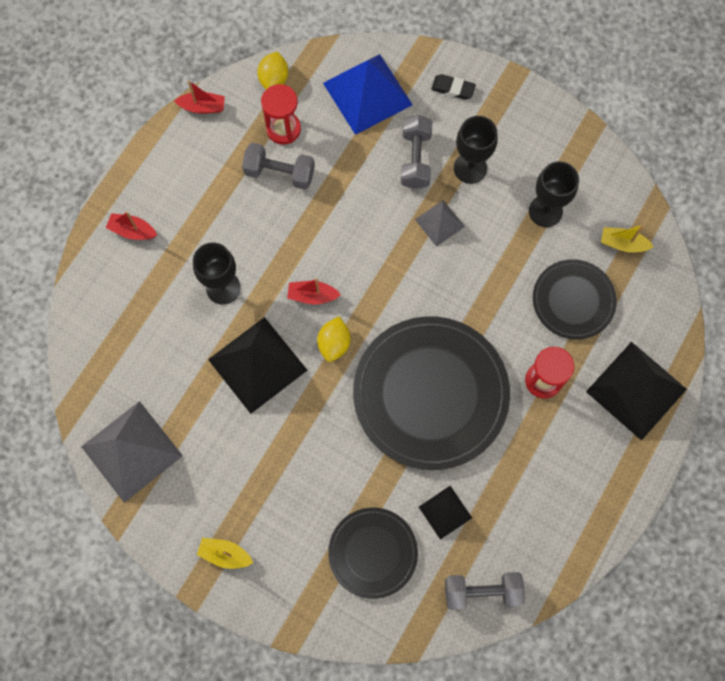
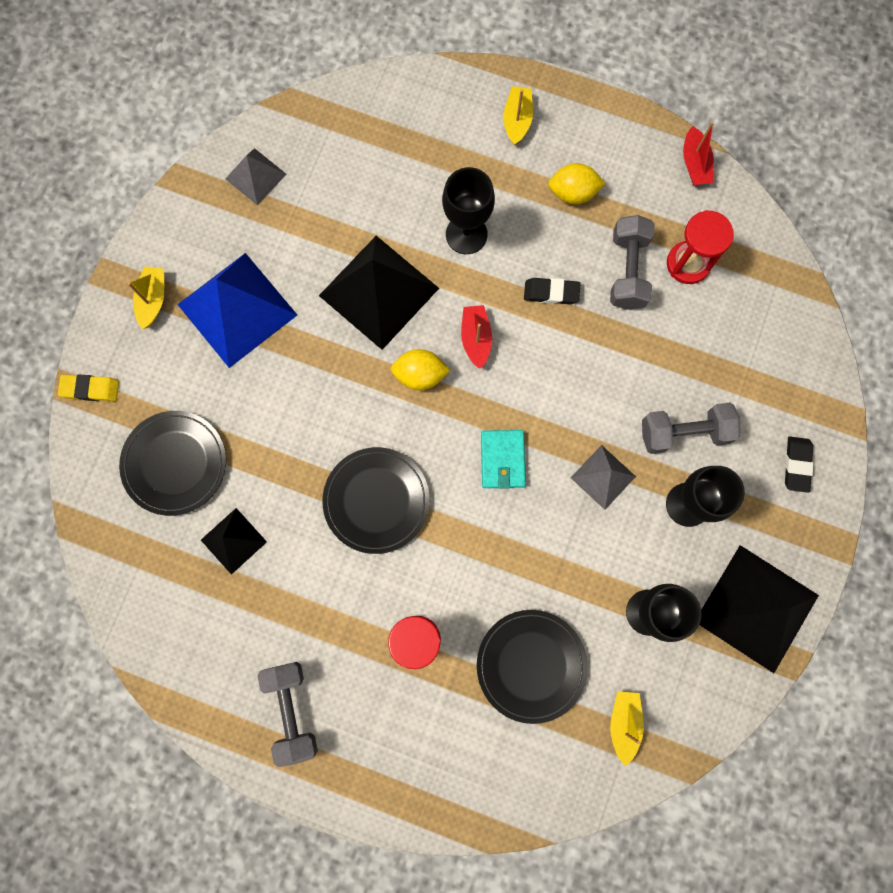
camera: 80 degrees right, 5 degrees up
grey pyramid [81,401,183,503] -> grey pyramid [226,148,286,205], size x0.52
red boat [106,212,157,240] -> yellow boat [504,86,533,145]
yellow lemon [257,52,288,89] -> yellow lemon moved to [548,163,606,204]
blue pyramid [323,54,413,135] -> blue pyramid moved to [177,253,297,368]
black plate [353,316,510,470] -> black plate [322,447,430,554], size x0.55
grey dumbbell [445,572,525,610] -> grey dumbbell moved to [258,662,318,767]
black pyramid [586,342,687,441] -> black pyramid moved to [699,545,819,673]
none -> yellow eraser [58,375,119,401]
none -> turquoise wallet [481,430,526,489]
none -> black eraser [524,278,581,304]

